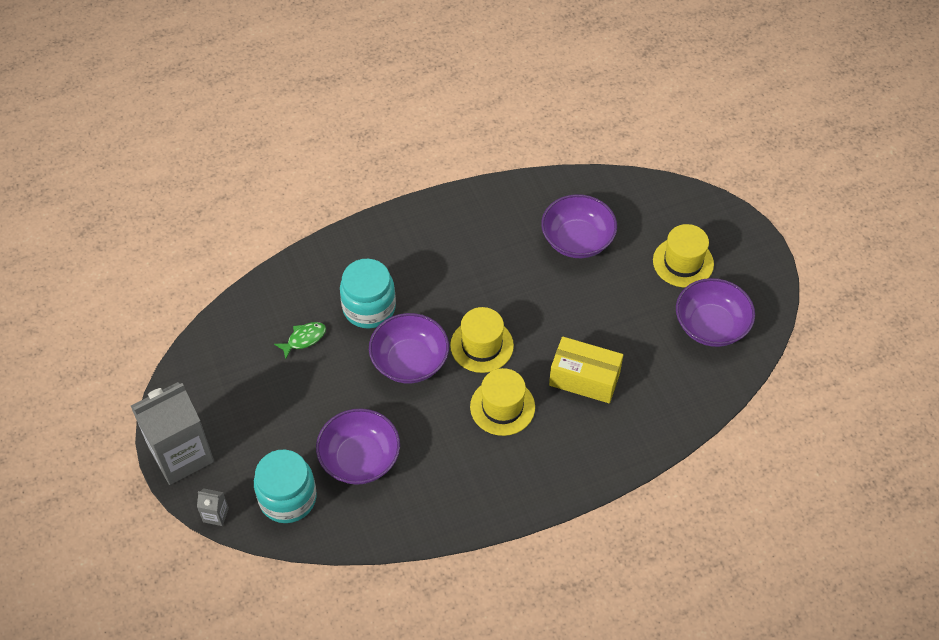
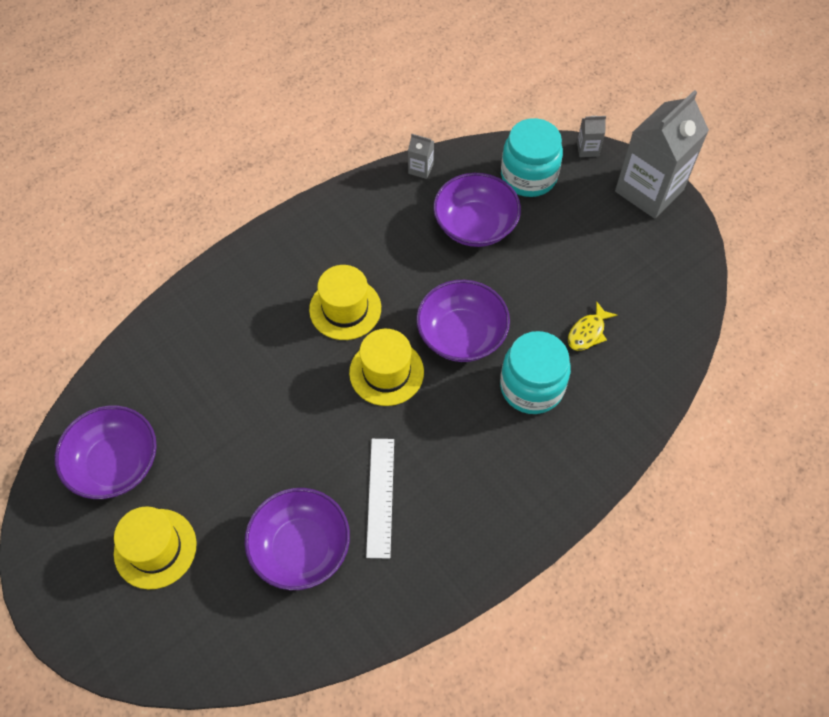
camera: 165 degrees right, 5 degrees up
green fish [274,322,326,359] -> yellow fish [568,301,617,351]
yellow box [549,336,623,403] -> none
none -> white ruler [366,439,394,559]
none -> grey carton [408,134,434,179]

